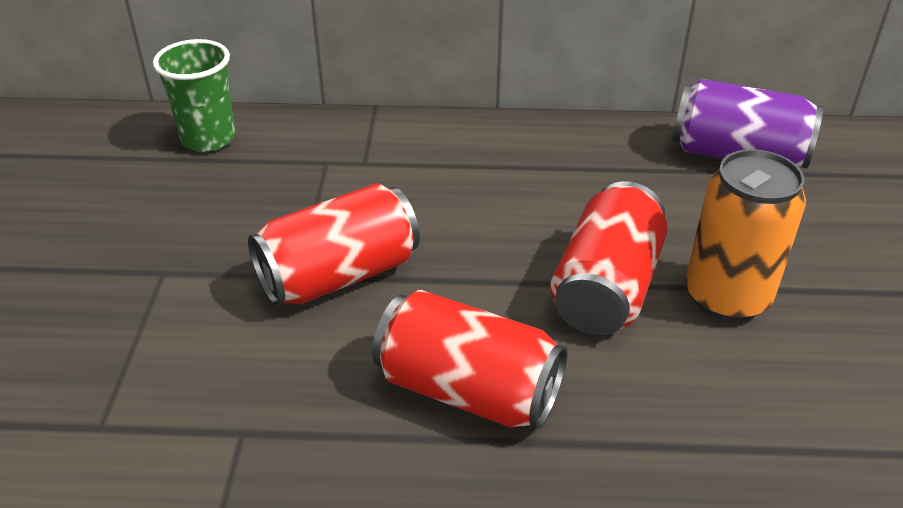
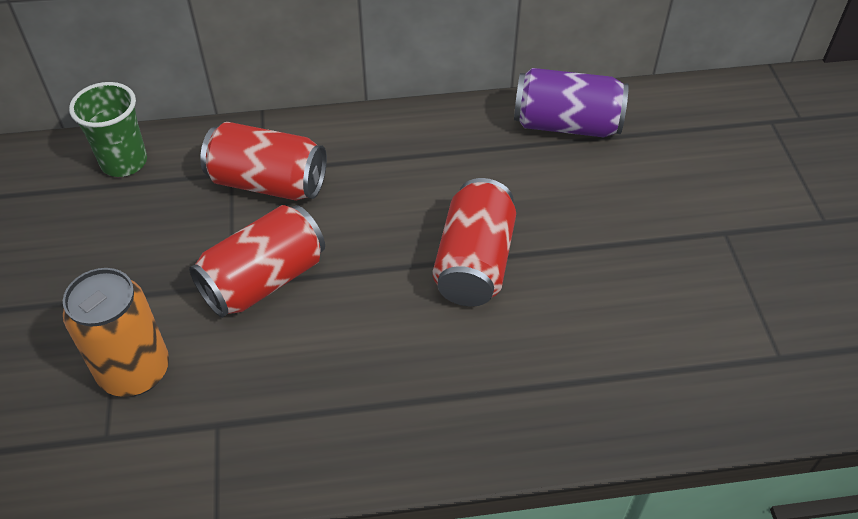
camera: 10 degrees left, 10 degrees up
red can [372,290,568,429] -> red can moved to [200,122,327,201]
orange can [685,149,806,322] -> orange can moved to [63,268,169,397]

